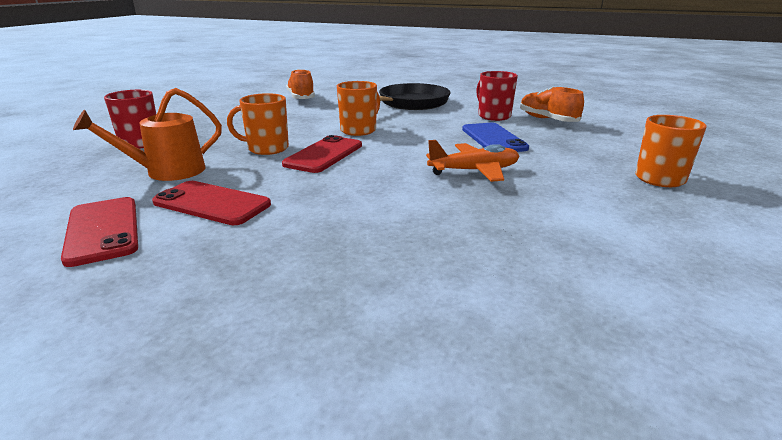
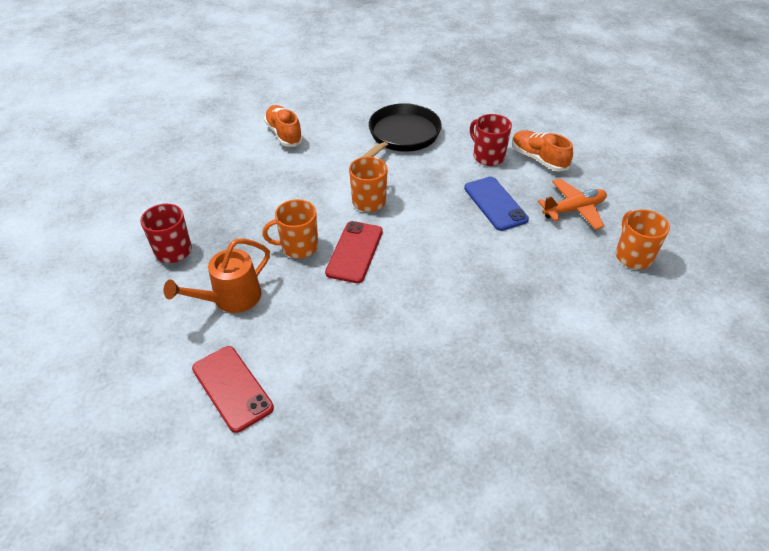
camera: 10 degrees left, 20 degrees up
red phone [152,181,271,225] -> none
orange plane [426,140,519,182] -> orange plane moved to [538,179,607,230]

